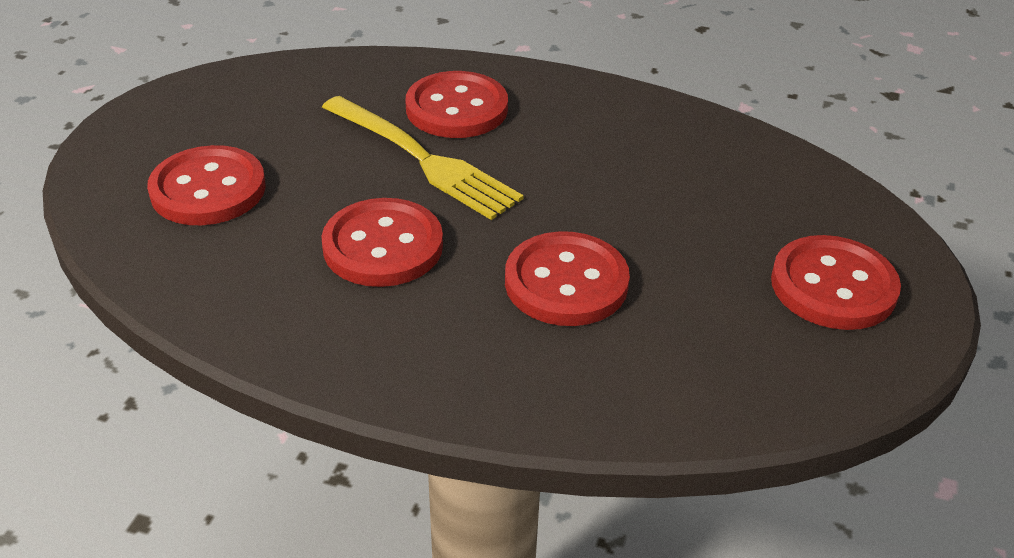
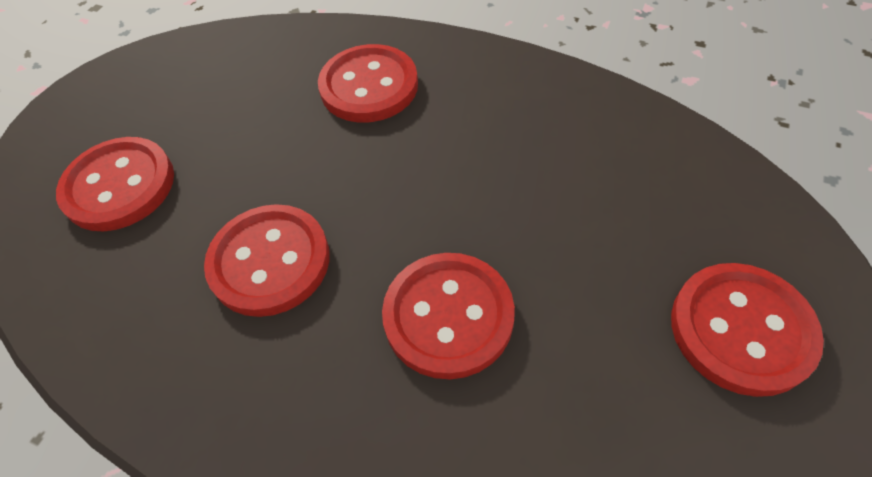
camera: 10 degrees right, 15 degrees up
yellow fork [322,96,524,220] -> none

